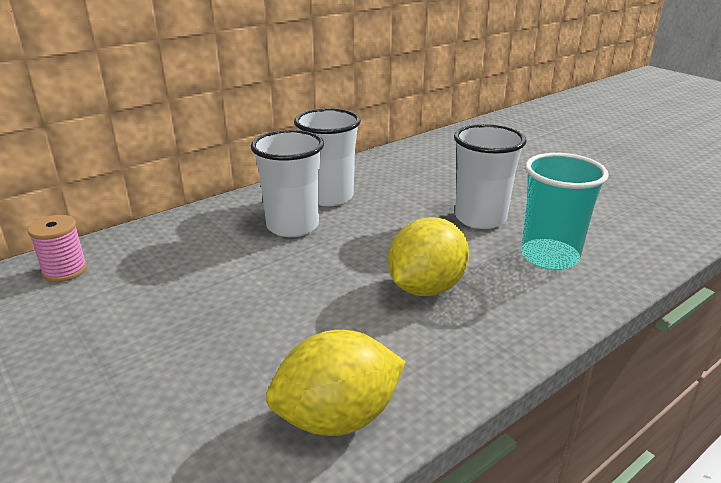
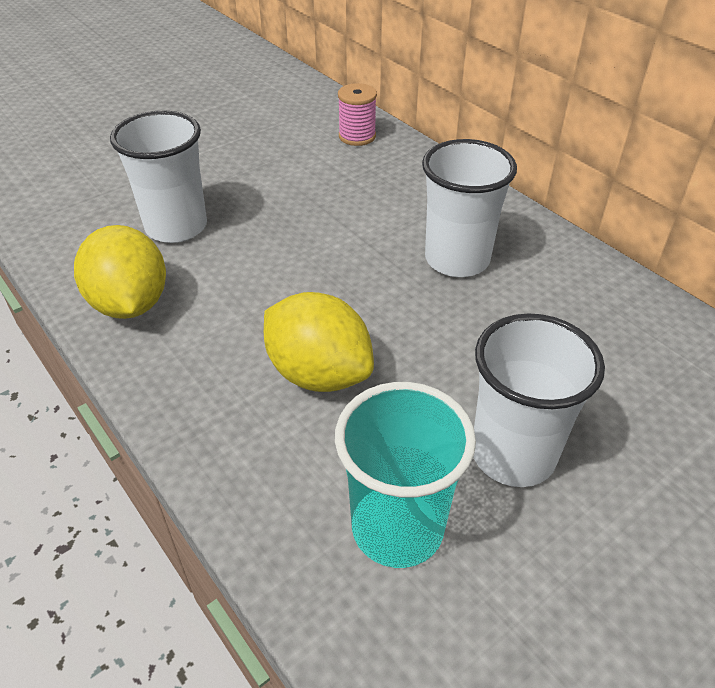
camera: 90 degrees right, 15 degrees up
white cup [294,108,361,206] -> white cup moved to [110,111,207,243]

